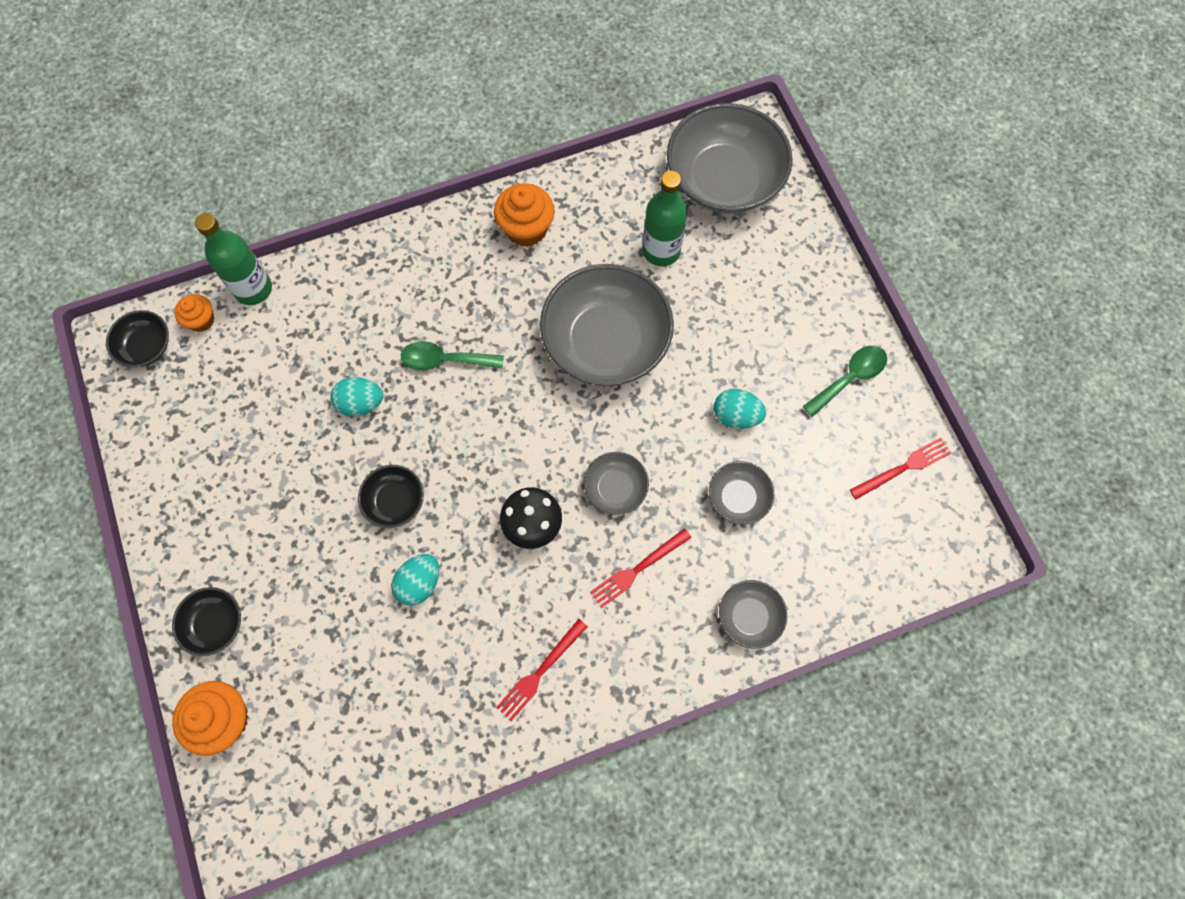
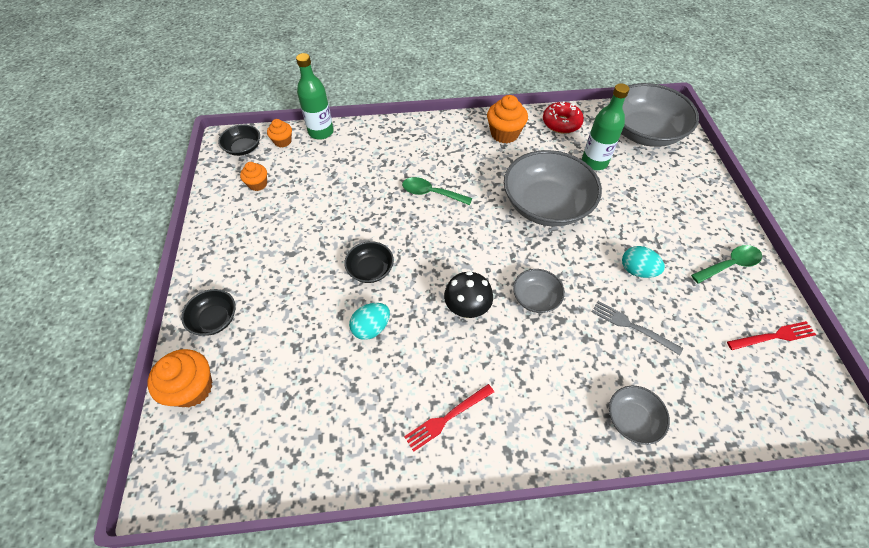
camera: 15 degrees right, 15 degrees down
turquoise egg [330,377,383,416] -> none
red fork [590,528,692,608] -> none
grey bowl [709,461,775,524] -> grey fork [592,301,683,355]
none -> orange cupcake [240,162,267,191]
none -> red donut [543,101,584,134]

